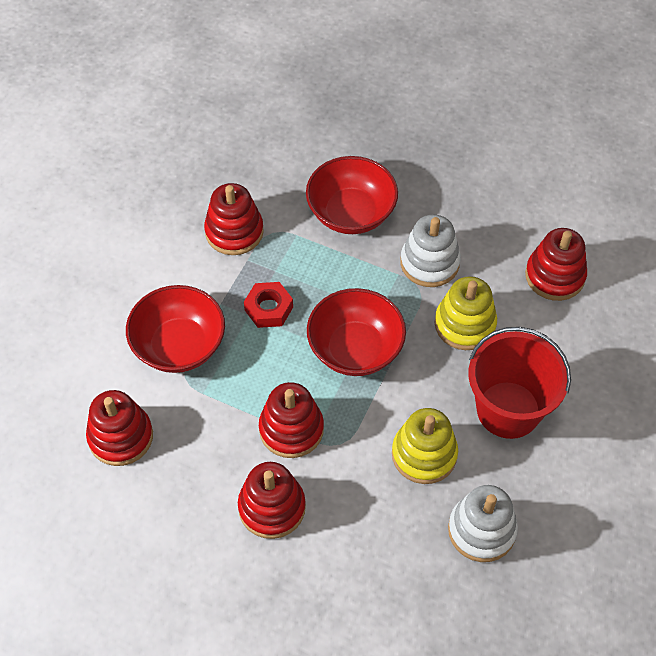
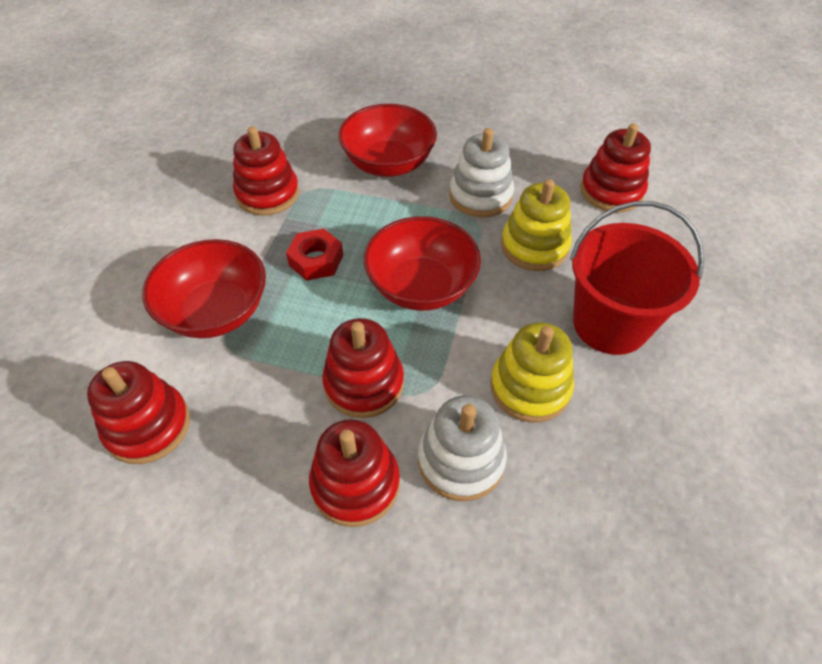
camera: 10 degrees left, 5 degrees down
white stacking toy [448,485,518,562] -> white stacking toy moved to [418,396,507,501]

